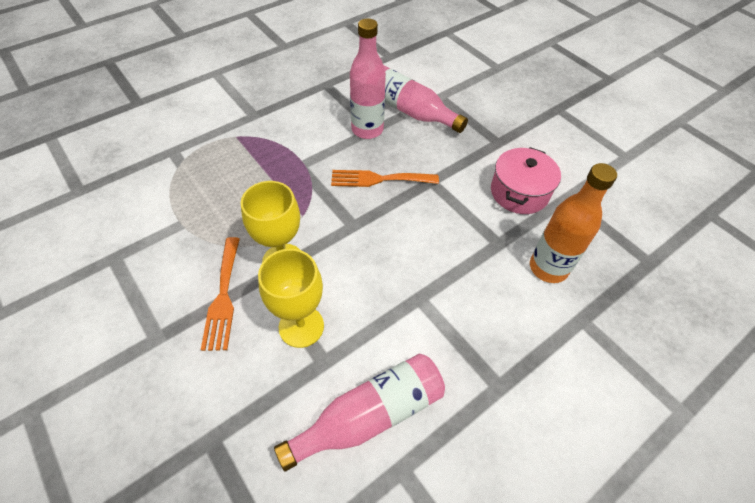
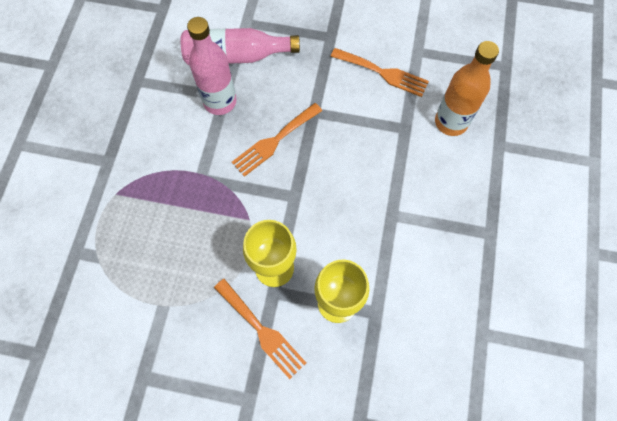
camera: 40 degrees left, 15 degrees up
pink bottle [274,354,445,472] -> none
pink pot [491,147,561,214] -> orange fork [330,48,429,97]

